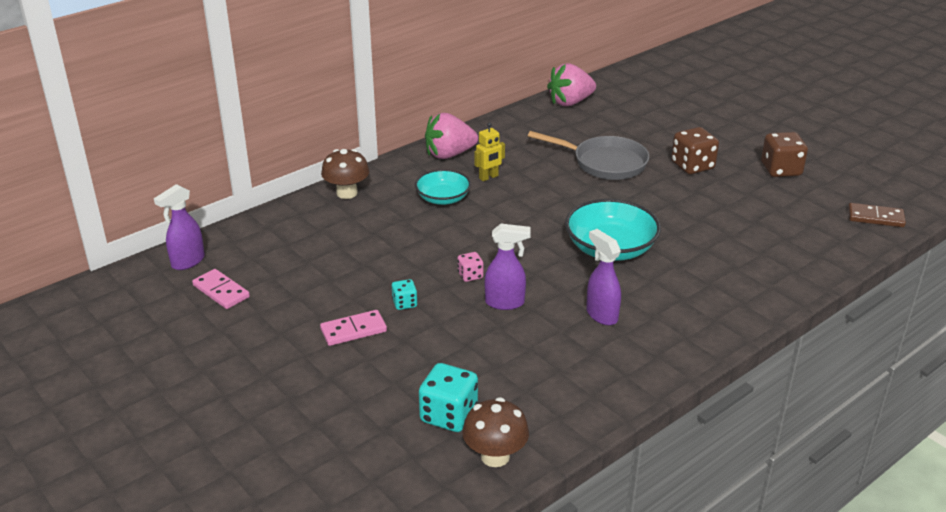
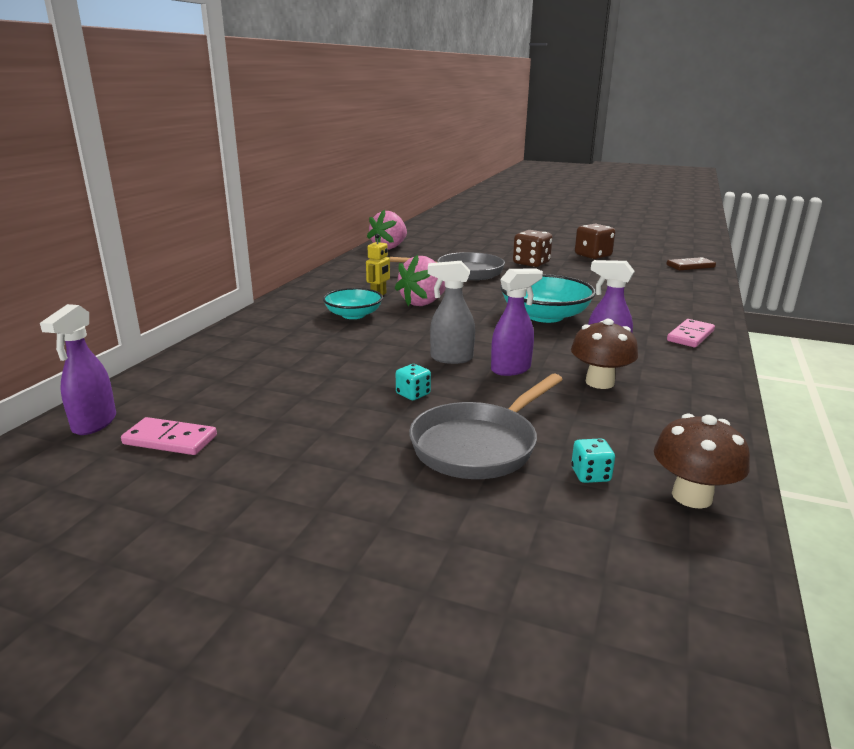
camera: 30 degrees left, 10 degrees down
pink domino [320,310,387,346] -> pink domino moved to [667,319,715,347]
brown mushroom [321,149,370,199] -> brown mushroom moved to [571,319,638,389]
turquoise dice [419,363,478,432] -> turquoise dice [571,438,615,483], size x0.54
pink strawberry [425,113,478,159] -> pink strawberry moved to [395,255,446,306]
pink dice [458,252,483,282] -> grey spray bottle [428,261,475,364]
none -> grey pan [409,374,563,479]

